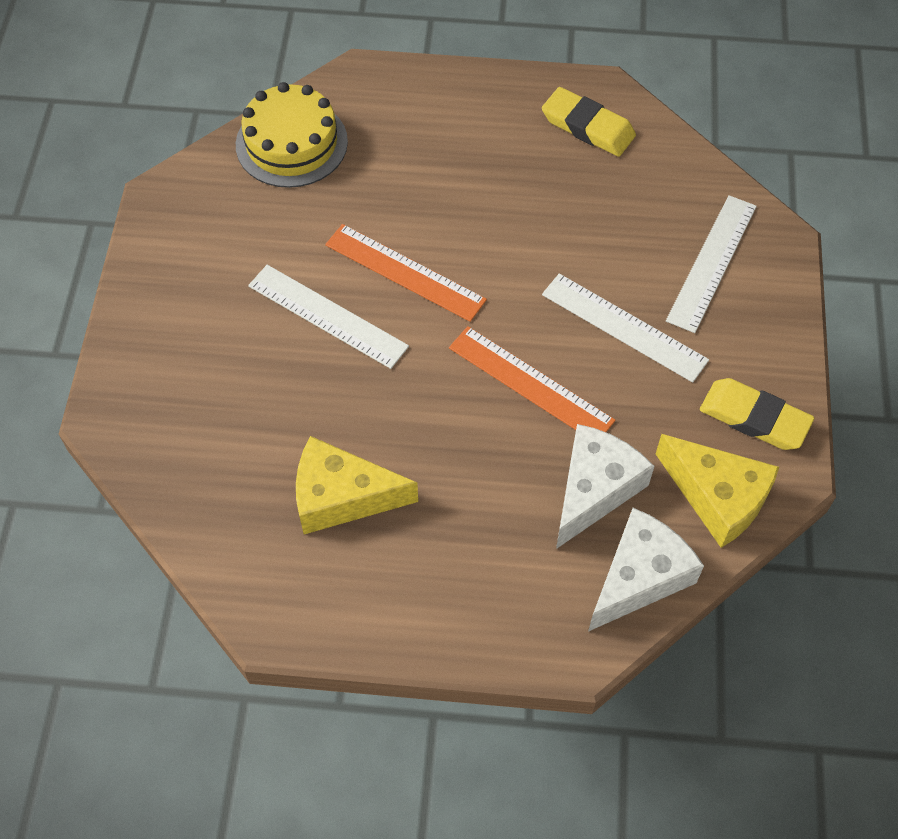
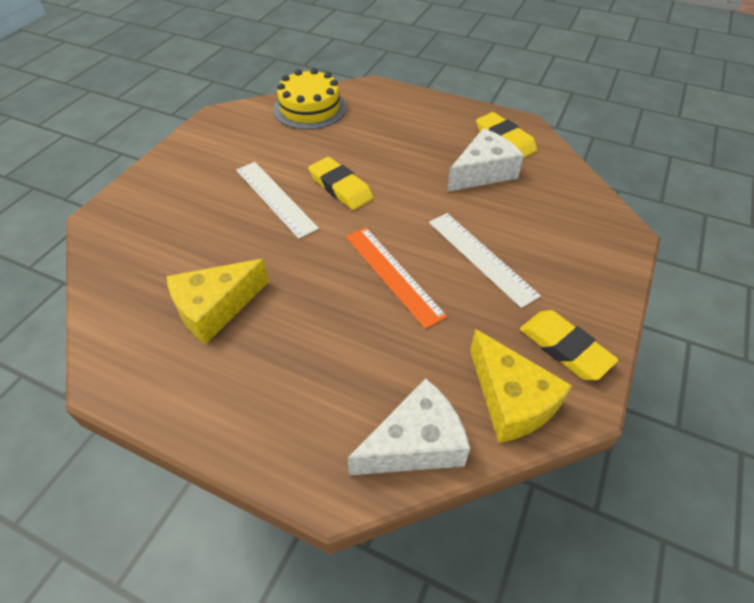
camera: 20 degrees right, 10 degrees down
yellow cheese [296,436,418,534] -> yellow cheese turned 60 degrees counterclockwise [166,259,269,344]
orange ruler [325,224,487,322] -> yellow eraser [308,157,373,210]
white cheese [556,424,654,549] -> white cheese moved to [447,128,524,192]
white ruler [666,195,757,333] -> none

